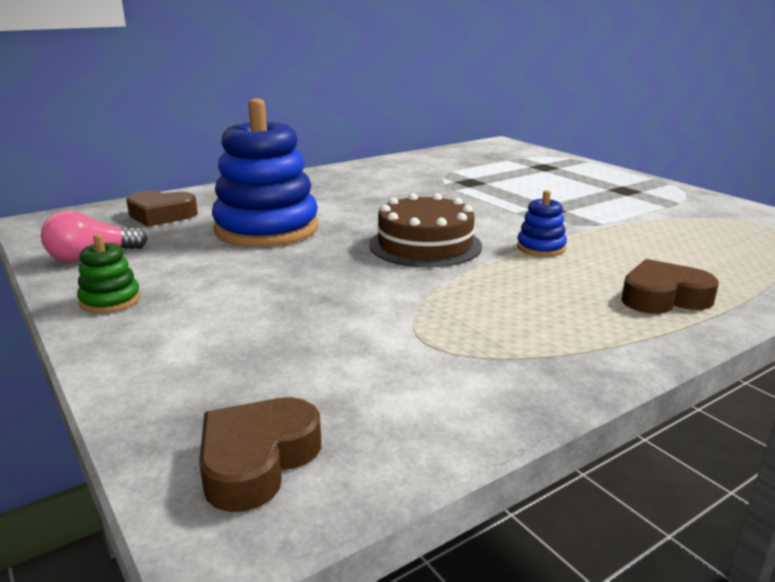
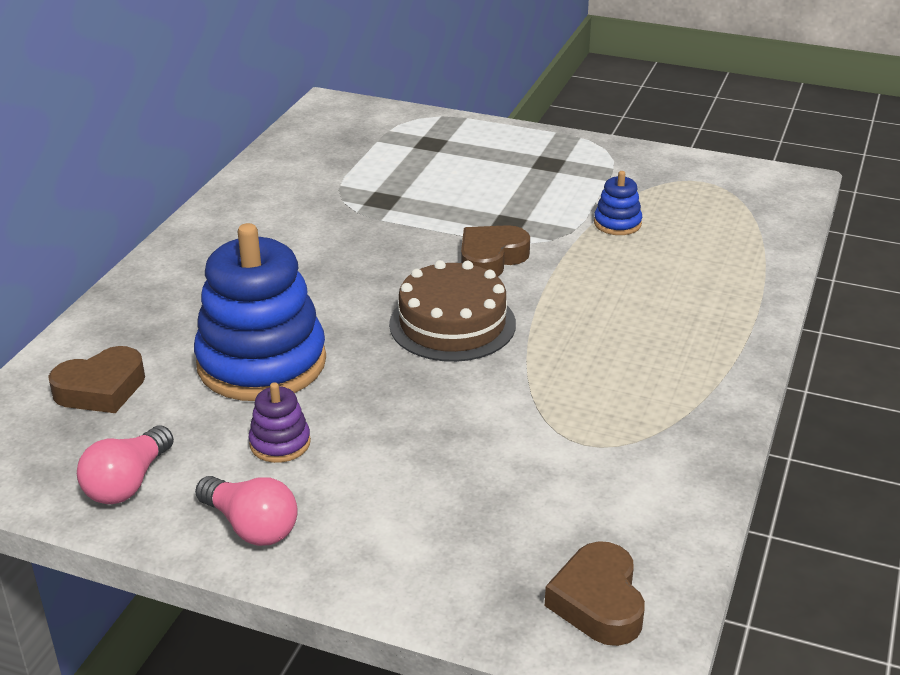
camera: 35 degrees left, 10 degrees up
green stacking toy [77,234,141,313] -> pink light bulb [195,476,298,546]
blue stacking toy [517,190,567,257] -> blue stacking toy moved to [594,171,642,235]
brown heart [621,259,719,314] -> brown heart moved to [461,225,530,277]
none -> purple stacking toy [249,382,311,463]

